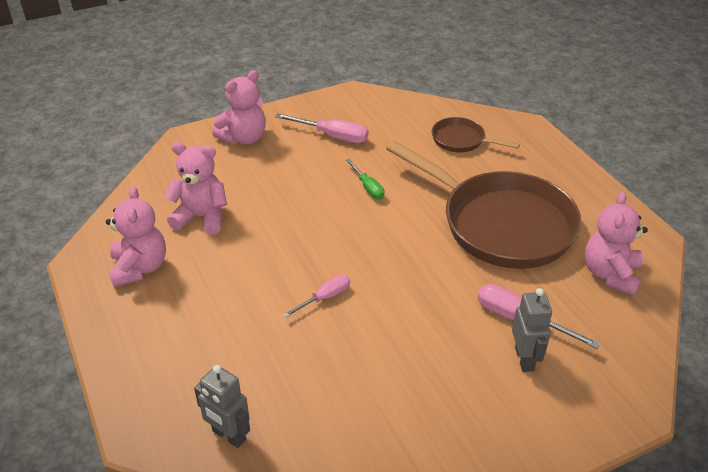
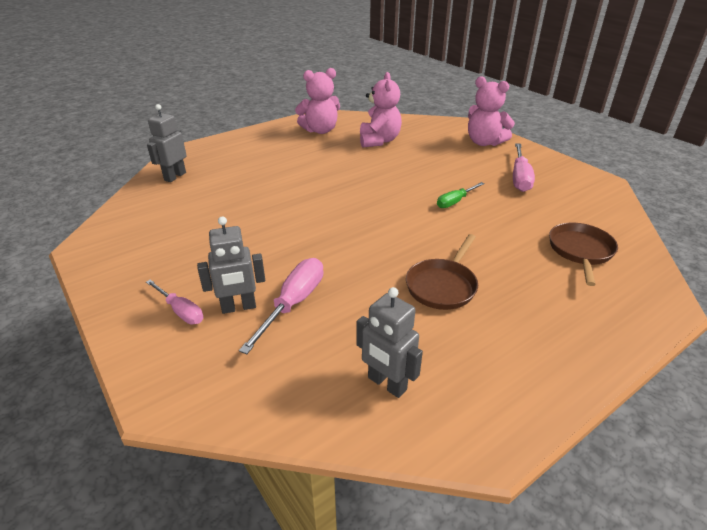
camera: 80 degrees right, 5 degrees down
pink screwdriver [284,275,350,318] -> pink screwdriver moved to [146,280,203,324]
brown pan [386,141,582,269] -> brown pan [406,234,478,310], size x0.46
pink teddy bear [585,192,648,296] -> grey robot [356,287,423,398]

